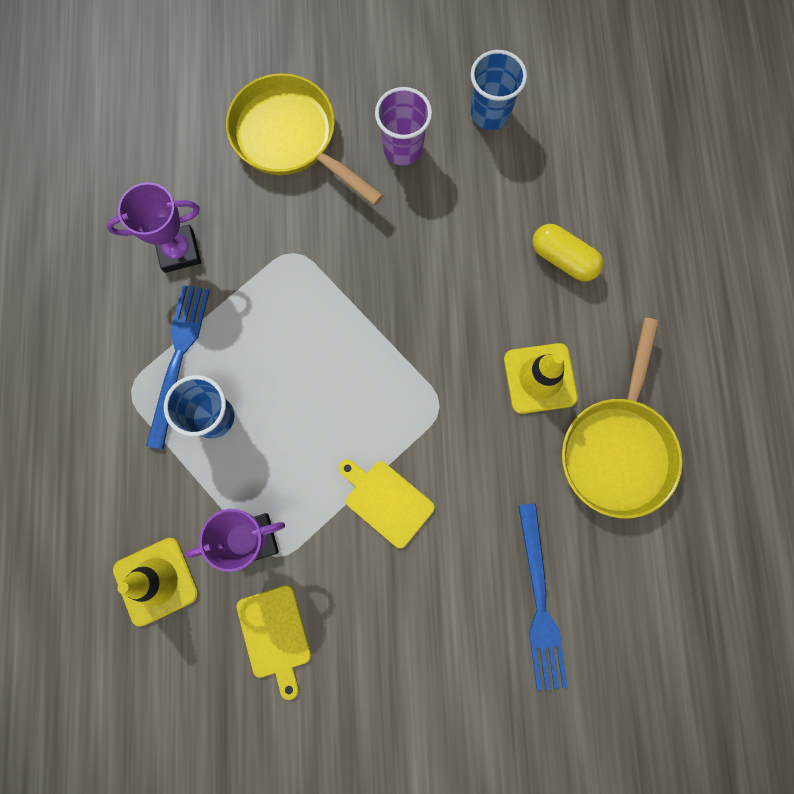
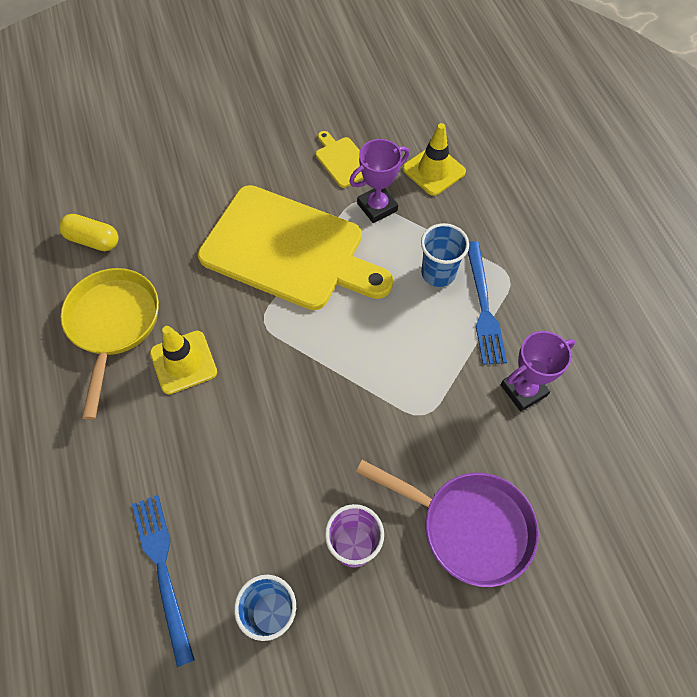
camera: 165 degrees right, 15 degrees down
yellow pan [226,73,383,206] -> purple pan [356,460,539,587]
yellow cutting board [339,459,435,548] -> yellow cutting board [198,185,393,310], size x2.43
blue fork [518,503,568,691] -> blue fork moved to [132,495,195,667]
yellow capsule [532,224,603,282] -> yellow capsule moved to [59,214,119,251]

